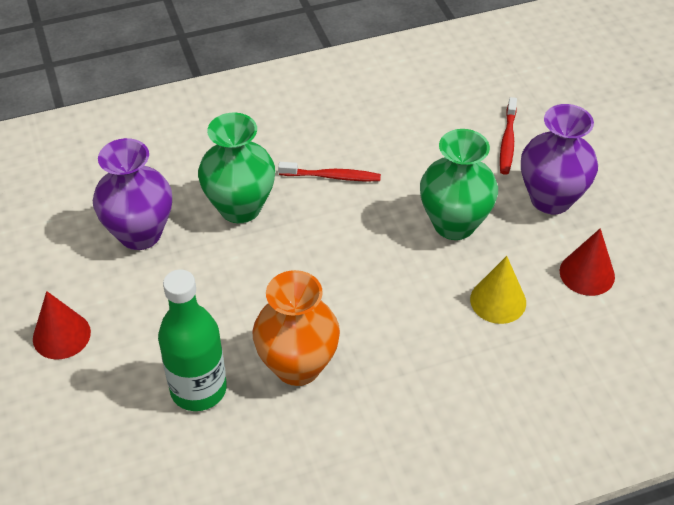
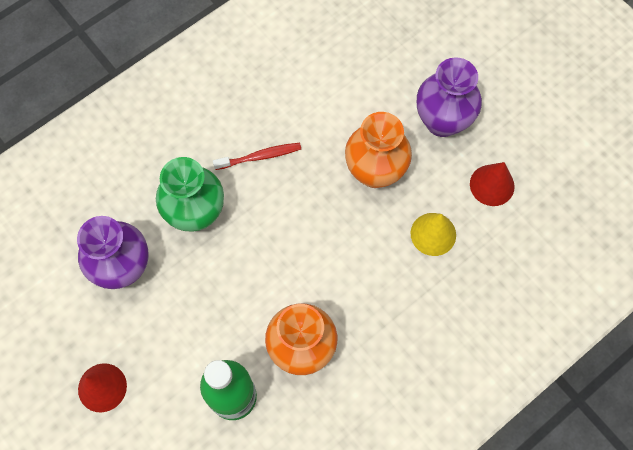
camera: 20 degrees left, 20 degrees up
green vase [420,129,498,240] -> orange vase [345,112,412,188]
red toothbrush [500,97,517,175] -> none

